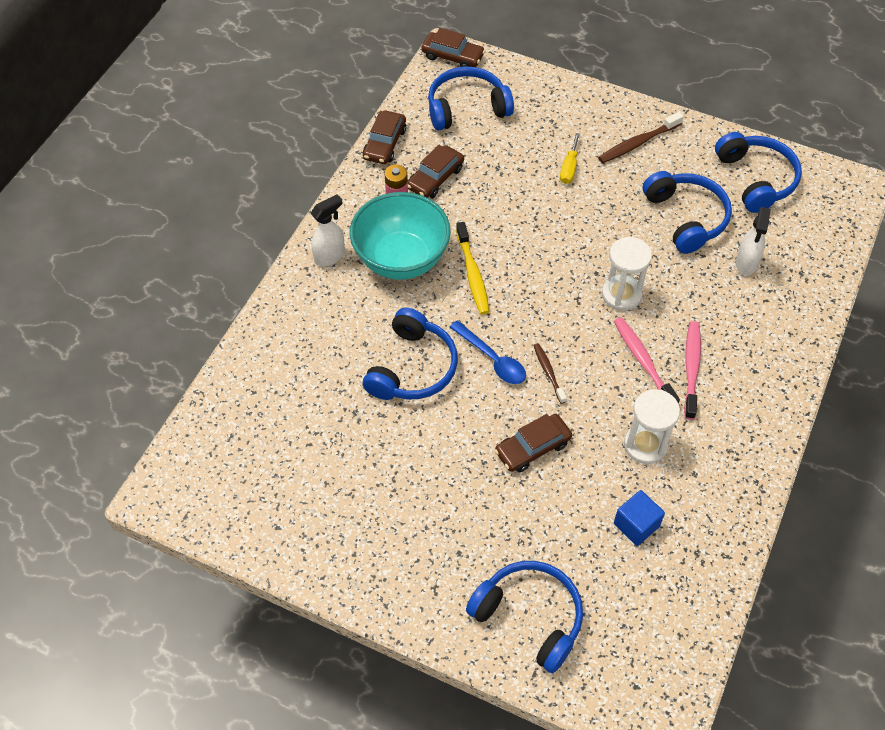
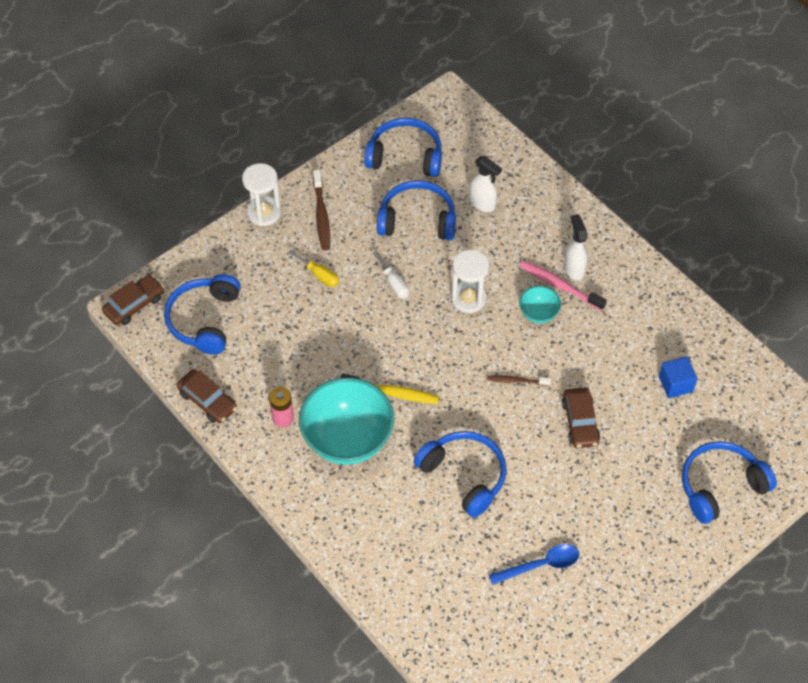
camera: 65 degrees left, 0 degrees up
white spray bottle [311,195,345,266] -> white spray bottle moved to [564,214,588,281]
brown car [408,145,464,198] -> none
blue spoon [450,321,526,384] -> blue spoon moved to [489,544,580,585]
pink toothbrush [614,317,680,403] -> turquoise bowl [519,286,561,323]
white hourglass [624,389,680,464] -> white hourglass moved to [242,163,281,226]
none -> white screwdriver [373,251,409,299]

